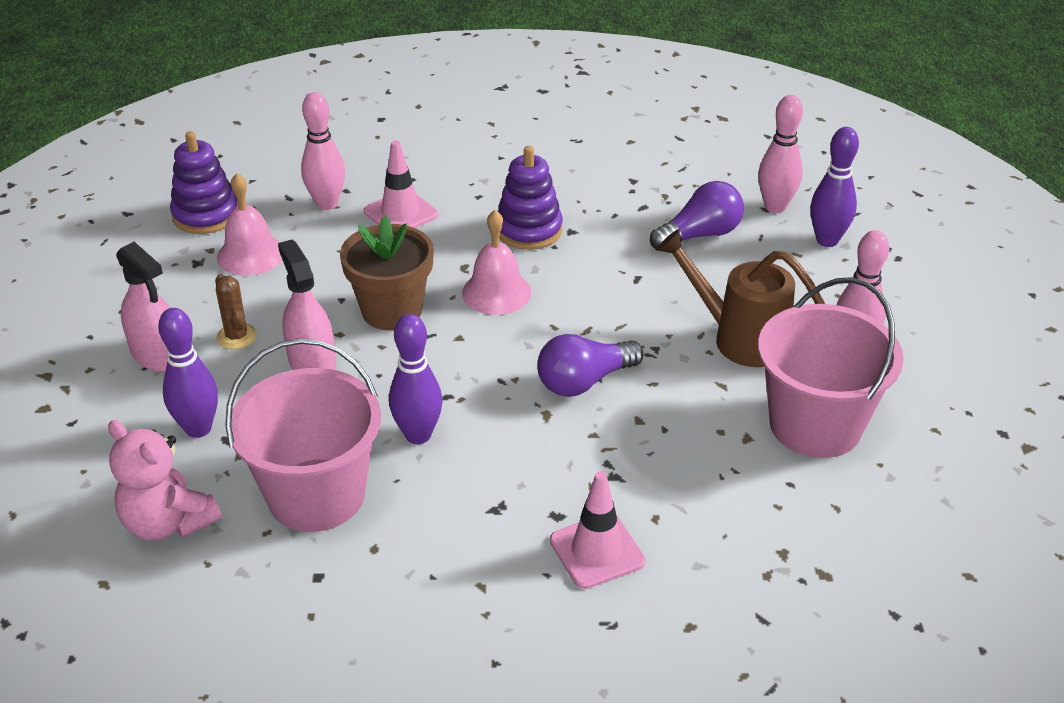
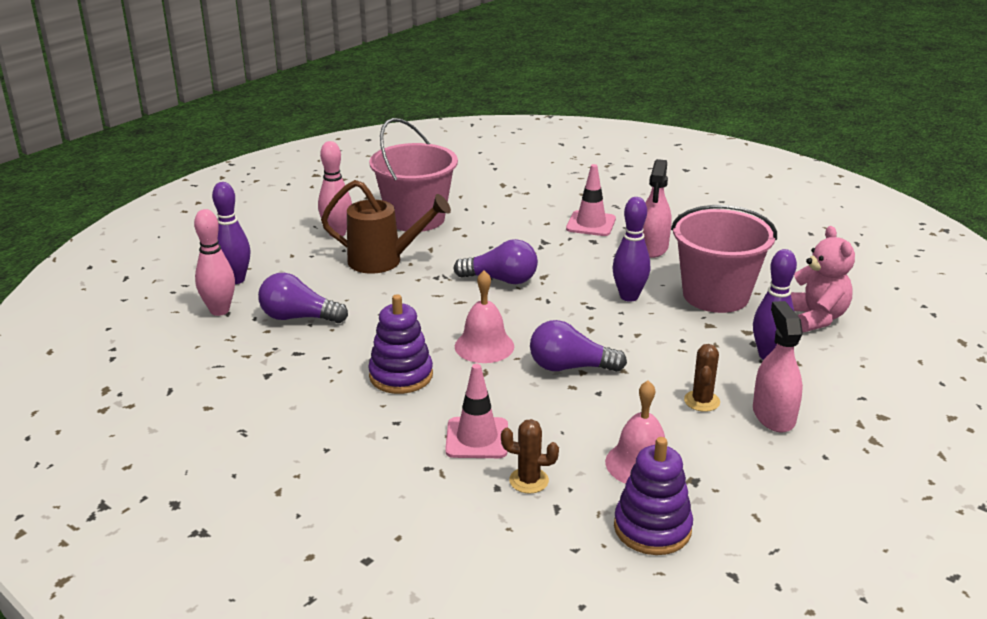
camera: 140 degrees left, 10 degrees down
pink spray bottle [278,240,336,370] -> pink spray bottle moved to [642,159,672,258]
pink bowling pin [301,92,345,210] -> brown cactus [501,419,559,494]
brown flower pot [340,216,434,330] -> purple light bulb [530,320,627,372]
brown watering can [656,229,825,367] -> brown watering can turned 60 degrees counterclockwise [321,180,451,274]

